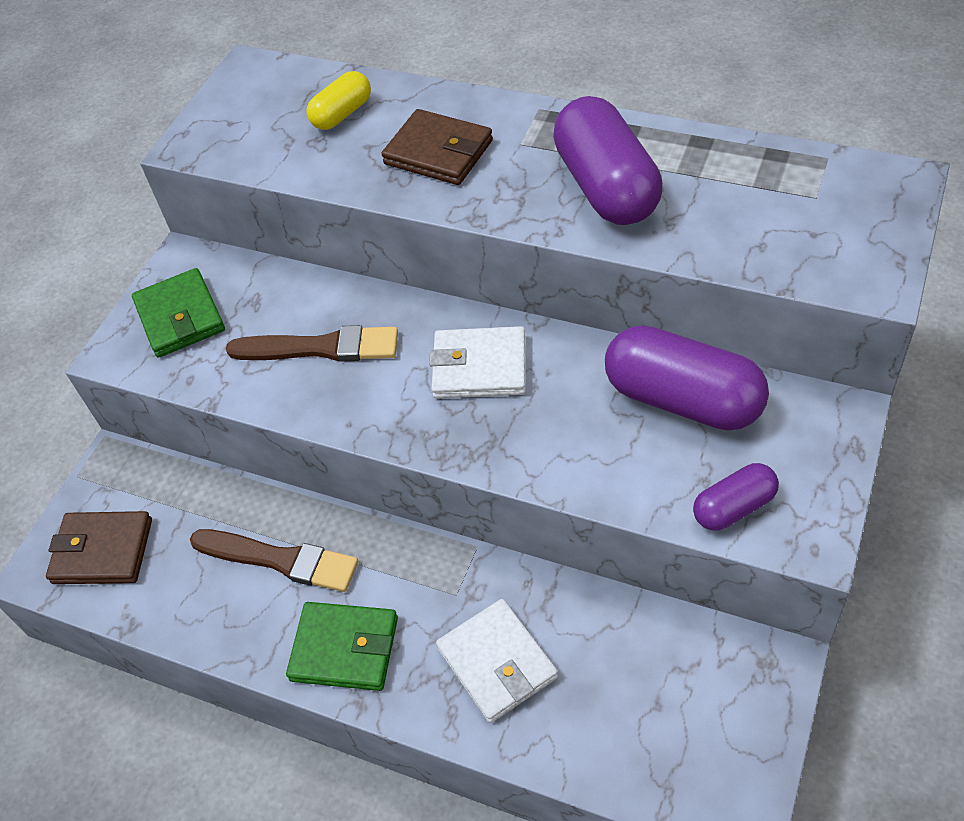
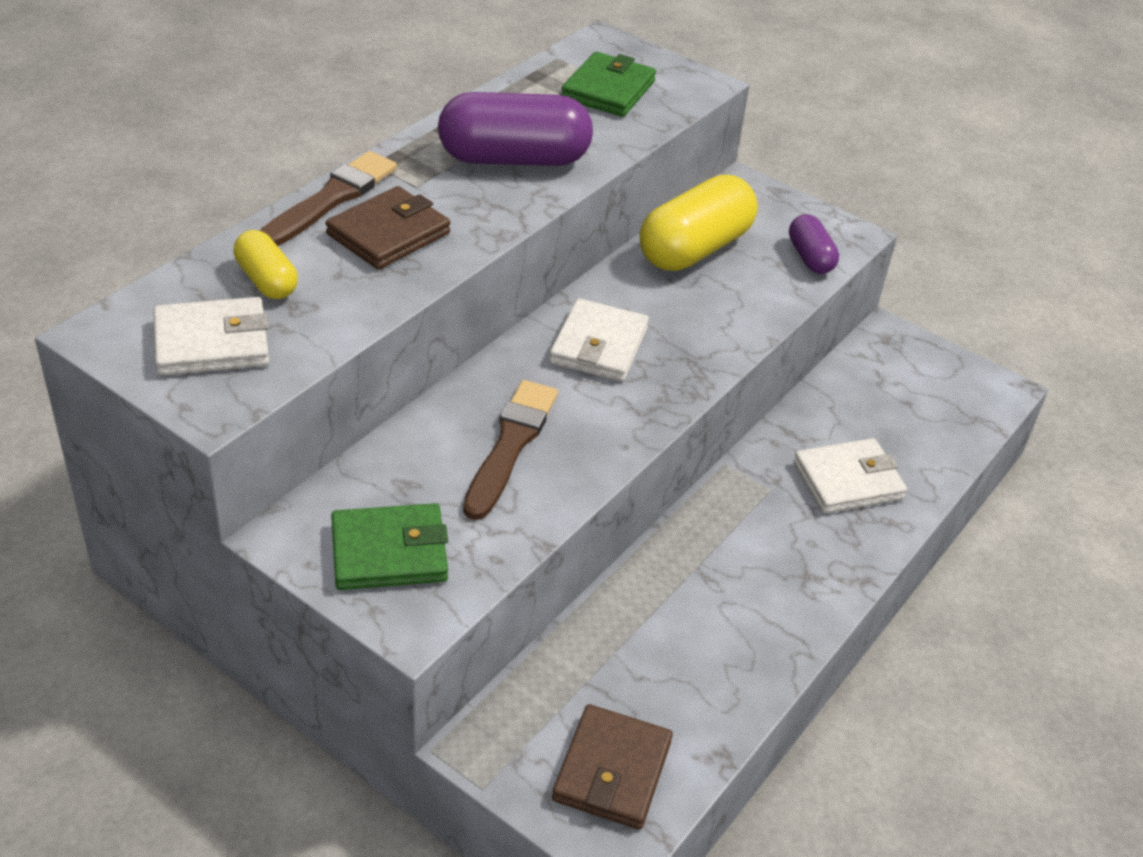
camera: 85 degrees left, 10 degrees down
brown brush [190,529,358,592] -> brown brush moved to [260,151,397,246]
green wallet [286,602,398,691] -> green wallet moved to [561,52,656,117]
purple capsule [605,325,769,431] -> yellow capsule [640,175,758,271]
none -> white wallet [153,297,269,376]

